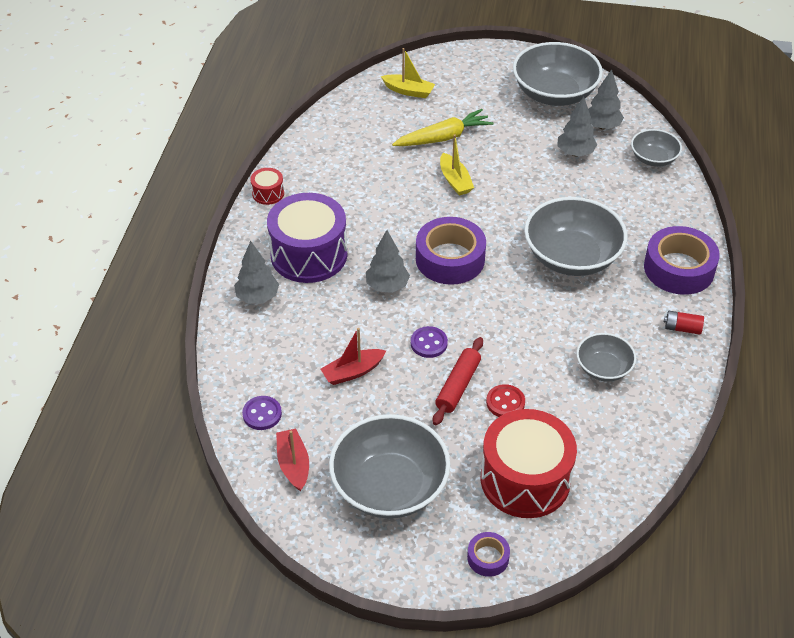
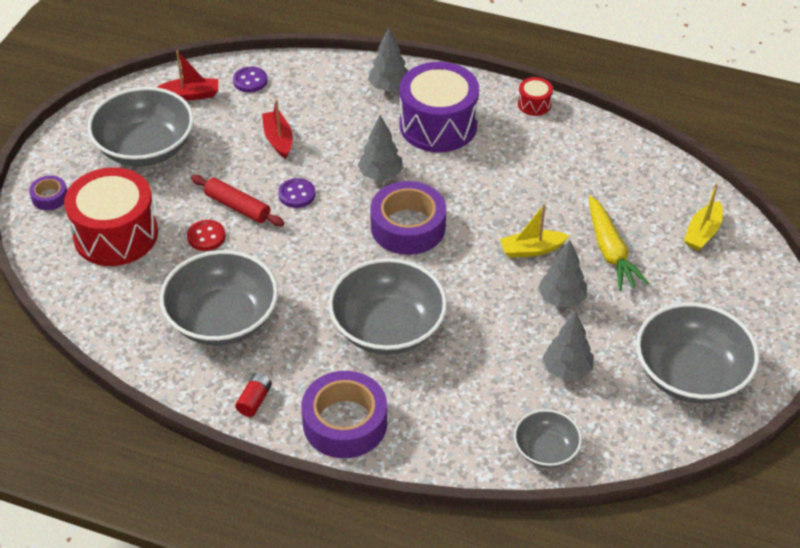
camera: 100 degrees right, 0 degrees up
grey bowl [577,333,636,382] -> grey bowl [160,250,278,346], size x1.86
grey tree [588,69,624,130] -> grey tree moved to [538,240,587,307]

